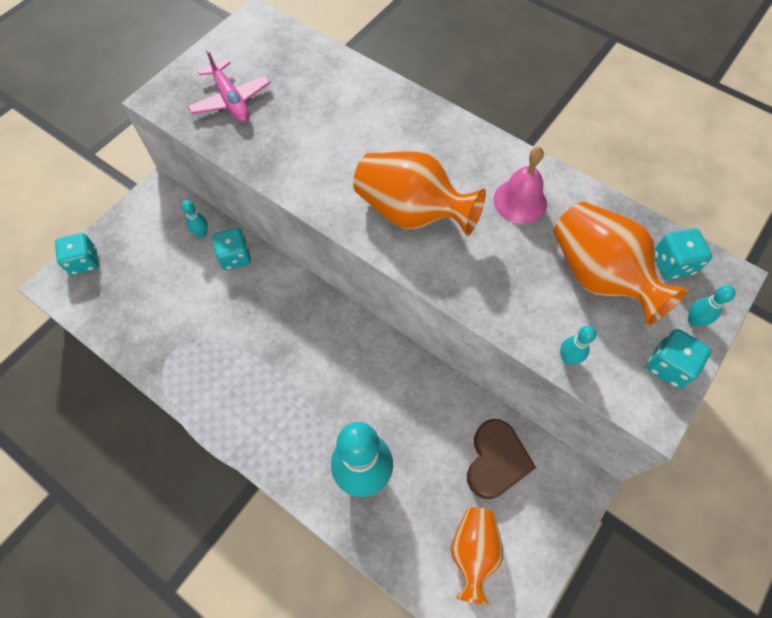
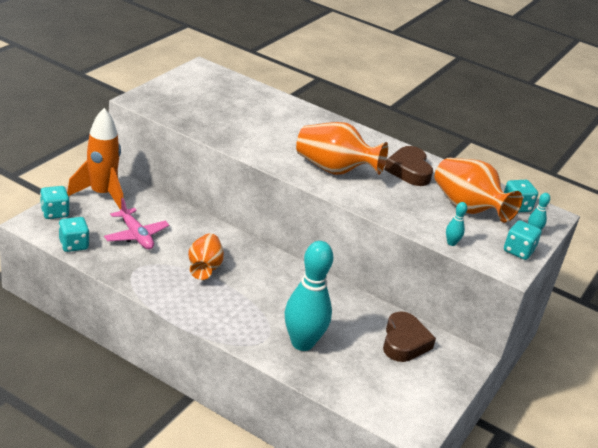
camera: 10 degrees left, 30 degrees down
turquoise bowling pin [182,200,208,237] -> none
pink plane [187,48,271,122] -> pink plane moved to [104,198,169,249]
turquoise dice [212,228,251,270] -> turquoise dice moved to [59,217,89,252]
orange vase [451,507,503,604] -> orange vase moved to [188,233,224,280]
pink bell [493,147,547,224] -> brown heart [384,146,433,186]
none -> orange rocket [67,108,124,209]

